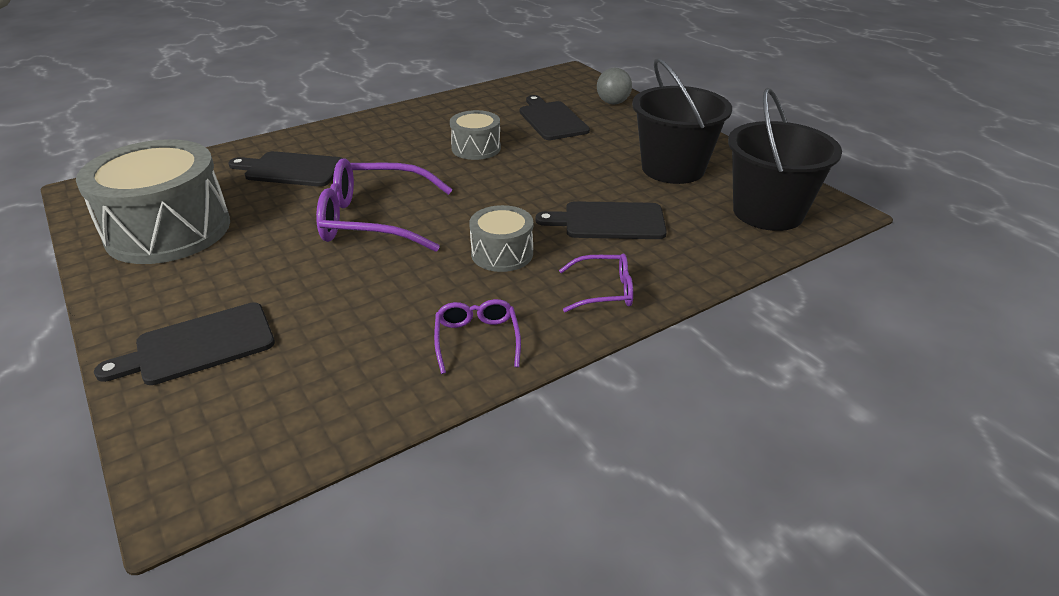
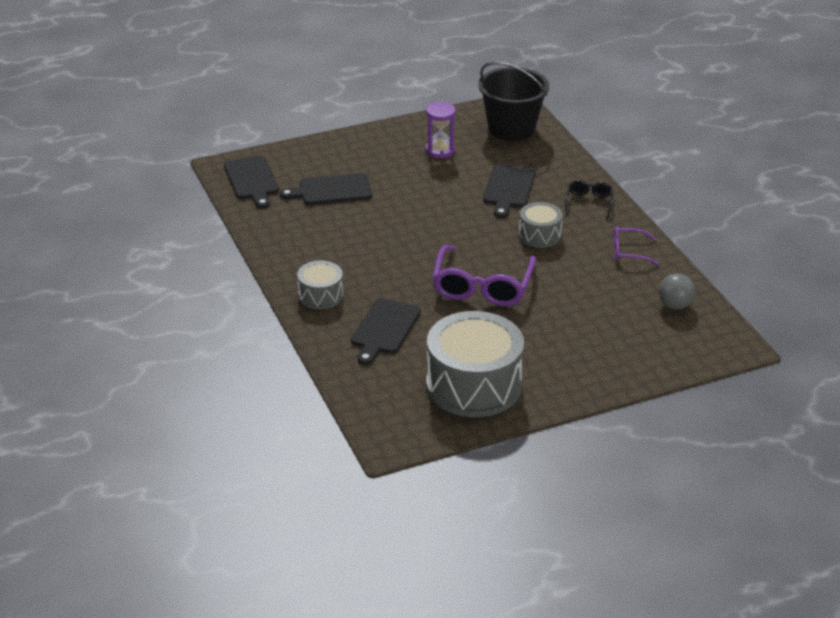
camera: 80 degrees left, 0 degrees up
black cutting board [94,302,275,385] -> black cutting board moved to [224,156,279,208]
grey drum [450,110,501,160] -> grey drum moved to [297,260,343,309]
purple glasses [559,253,633,312] -> black glasses [565,180,613,219]
grey ball [597,68,632,104] -> grey ball moved to [659,273,695,310]
black bucket [632,58,732,184] -> purple hourglass [425,101,456,158]

